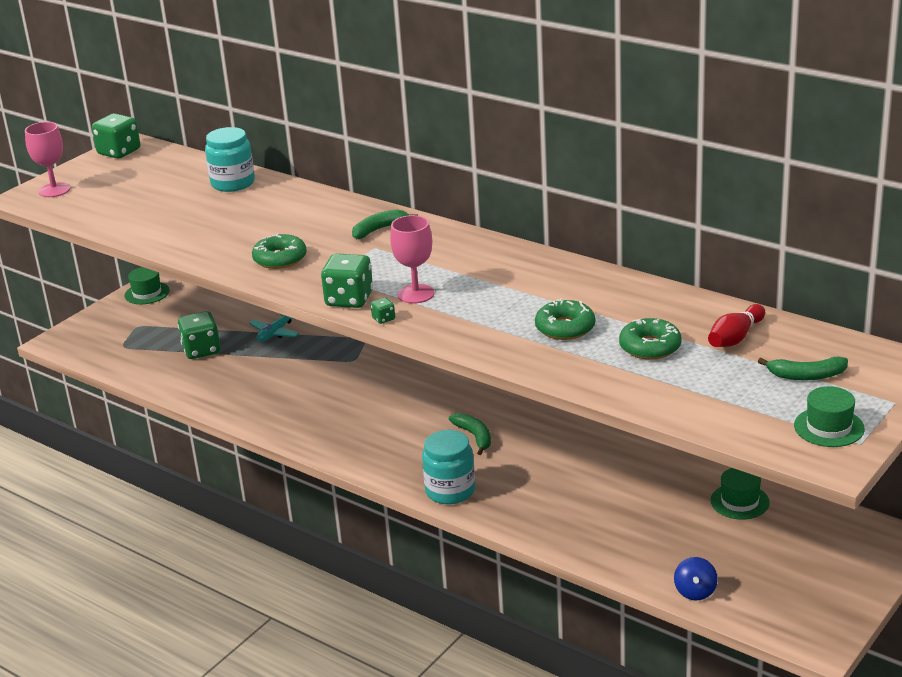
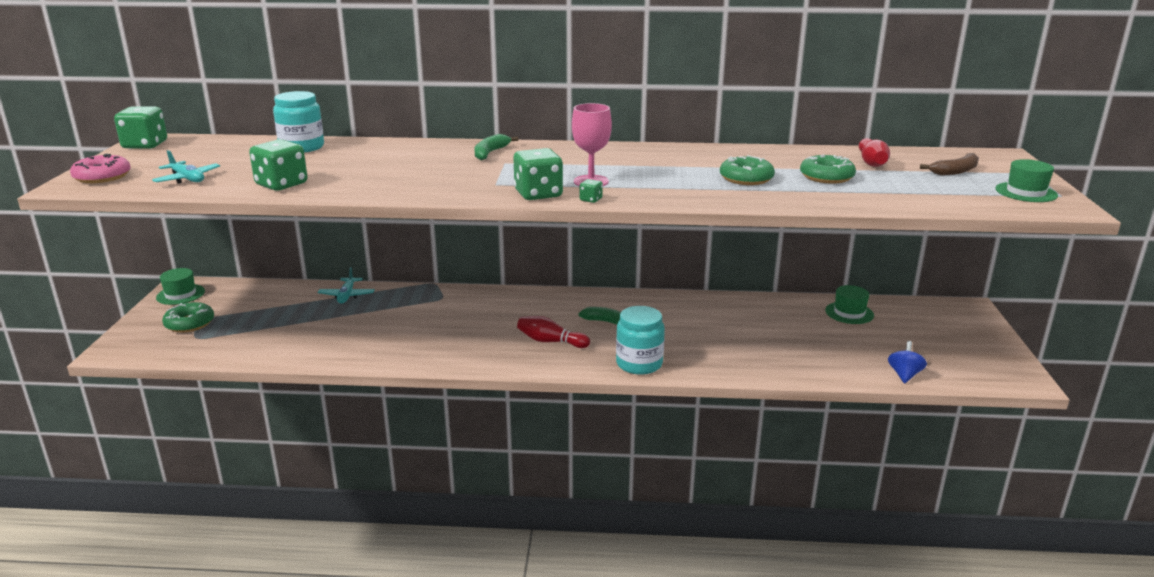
camera: 35 degrees left, 5 degrees down
pink goblet [25,122,70,197] -> pink donut [70,154,131,183]
green dice [178,311,221,359] -> green dice moved to [249,139,307,191]
green donut [252,233,307,269] -> green donut moved to [162,302,214,333]
blue spinning top [674,557,718,601] -> blue spinning top turned 135 degrees counterclockwise [888,341,927,383]
green banana [758,356,848,380] -> brown banana [920,153,979,175]
none -> turquoise plane [152,150,220,184]
none -> red bowling pin [517,316,590,348]

